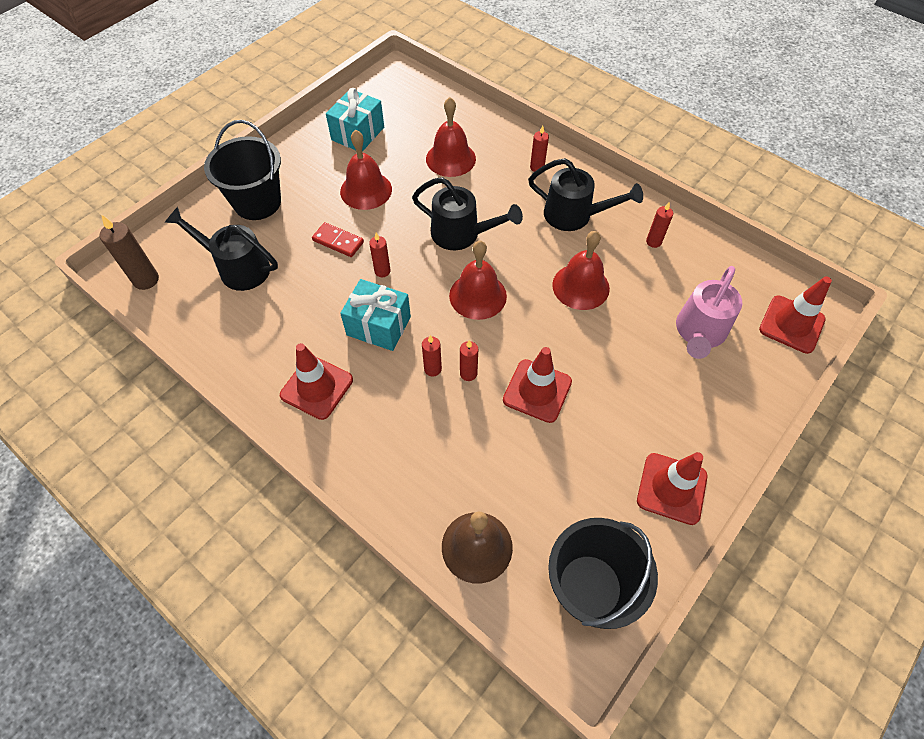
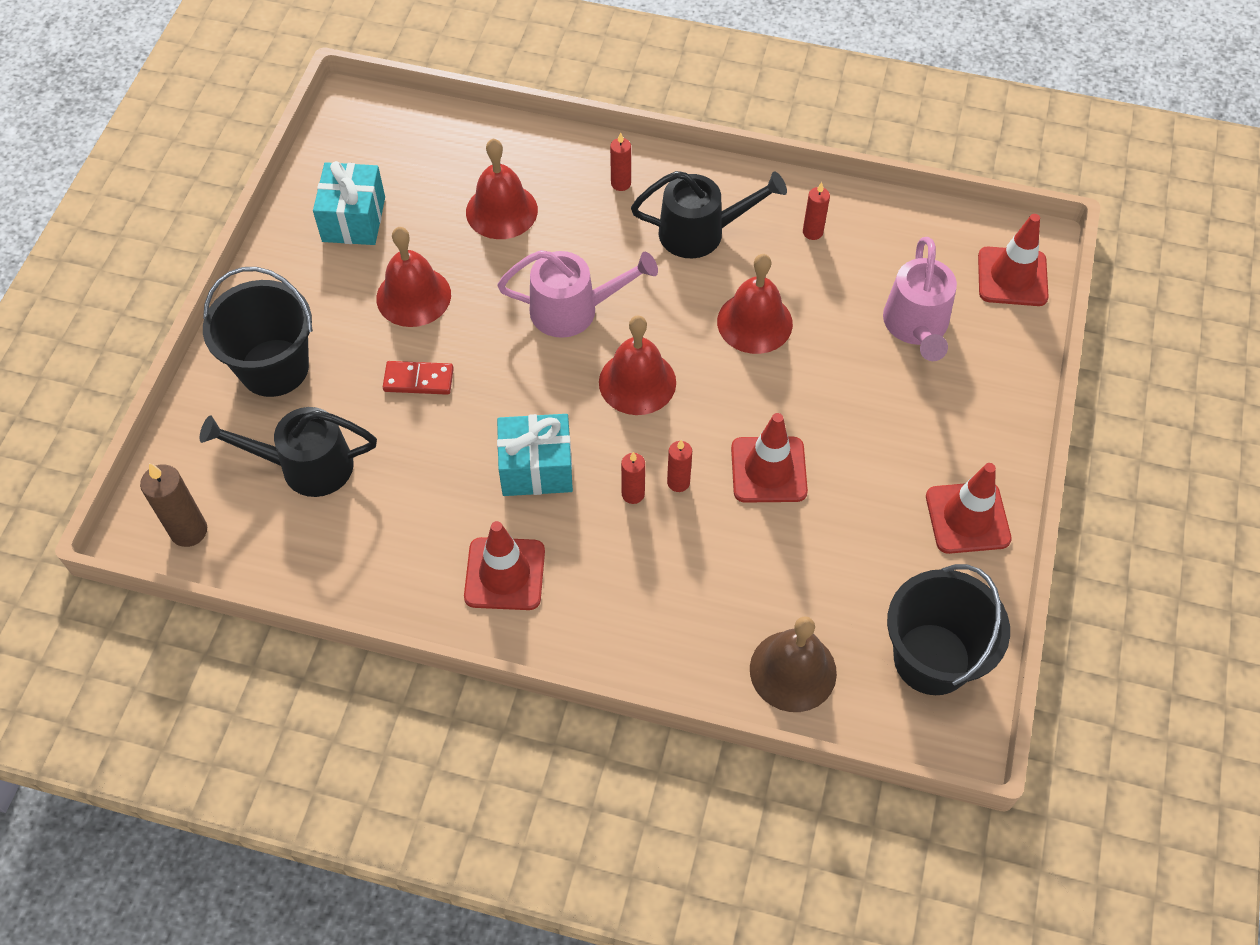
camera: 25 degrees left, 0 degrees up
red candle [369,233,391,277] -> none
black watering can [412,177,523,250] -> pink watering can [497,250,658,338]

